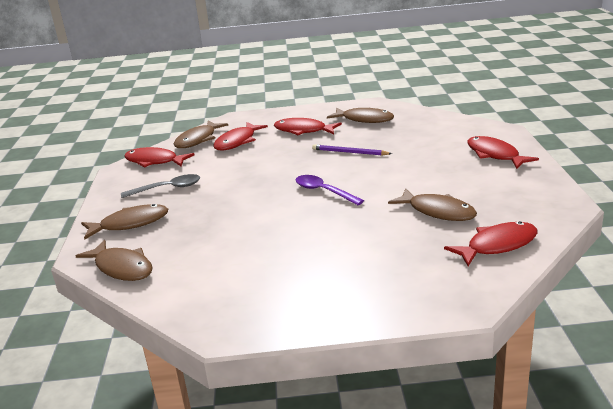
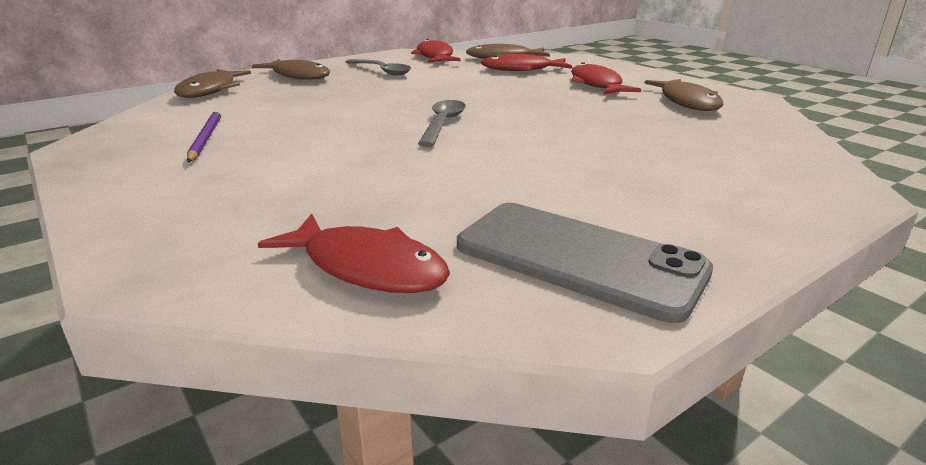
camera: 55 degrees right, 0 degrees up
purple spoon [296,175,364,205] -> grey spoon [418,100,466,147]
purple pencil [312,144,392,155] -> purple pencil moved to [187,110,222,162]
brown fish [388,189,477,221] -> none
red fish [467,136,539,169] -> none
none -> grey phone [457,203,713,323]

